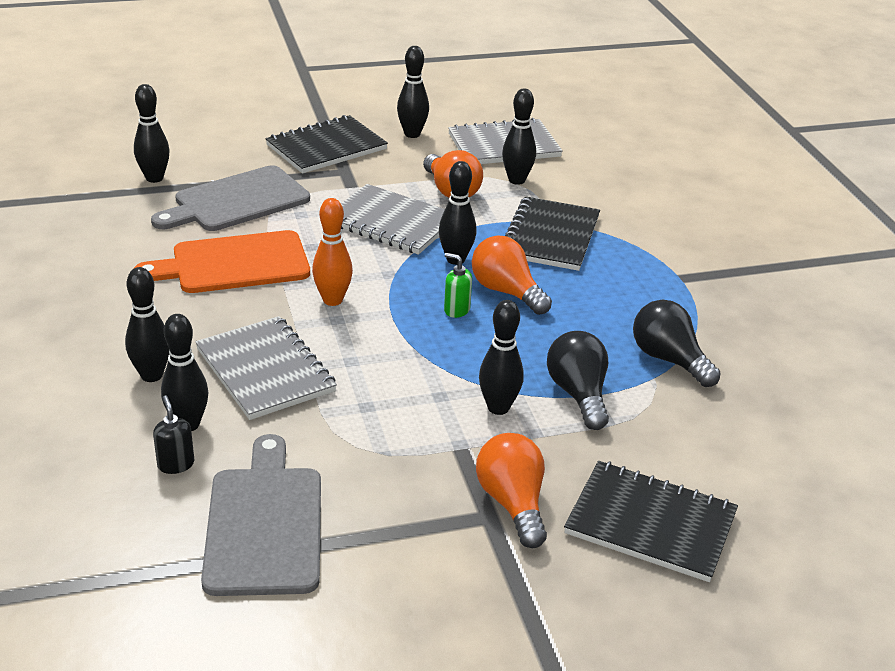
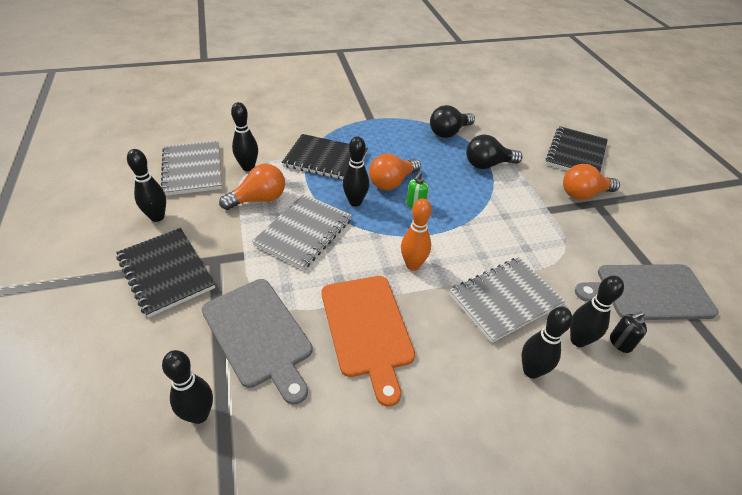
camera: 90 degrees left, 10 degrees up
black bowling pin [479,300,524,415] -> none

